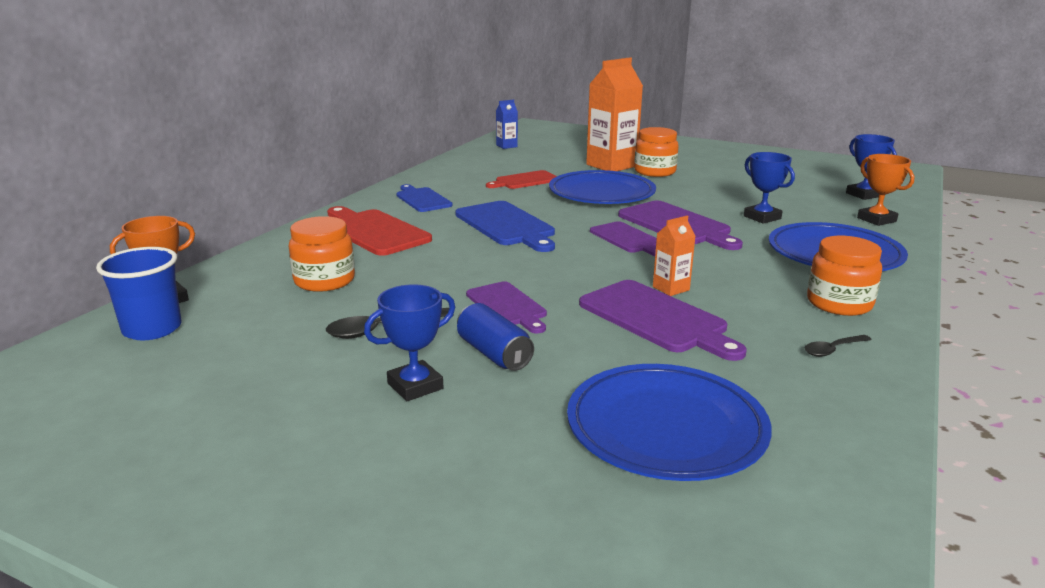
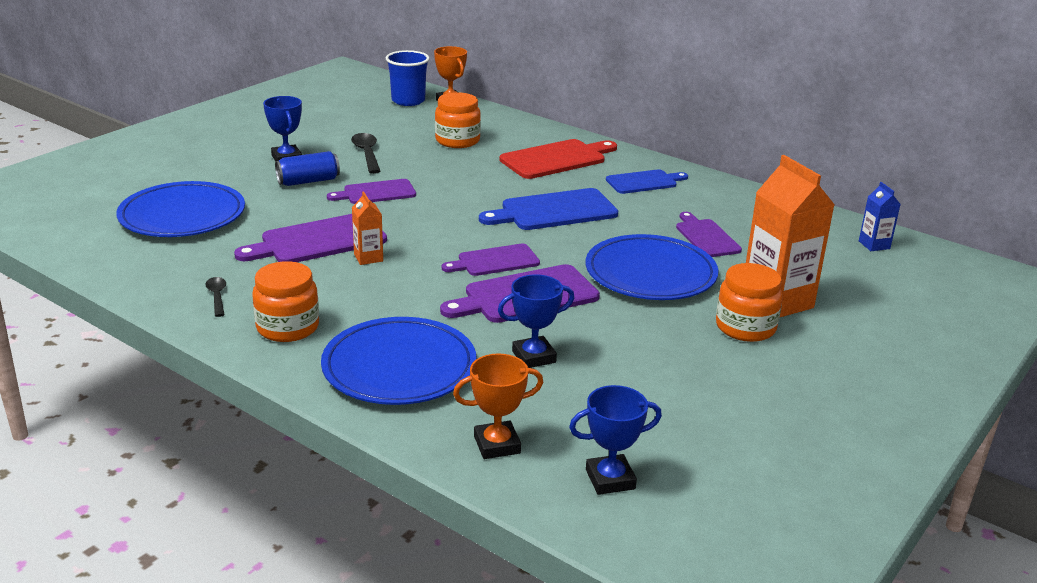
camera: 100 degrees right, 5 degrees up
red cutting board [486,170,557,189] -> purple cutting board [676,212,742,257]

